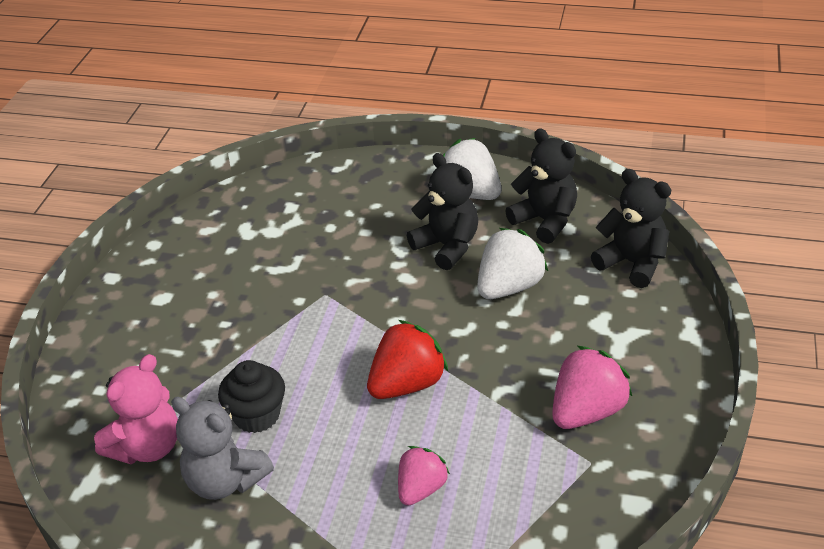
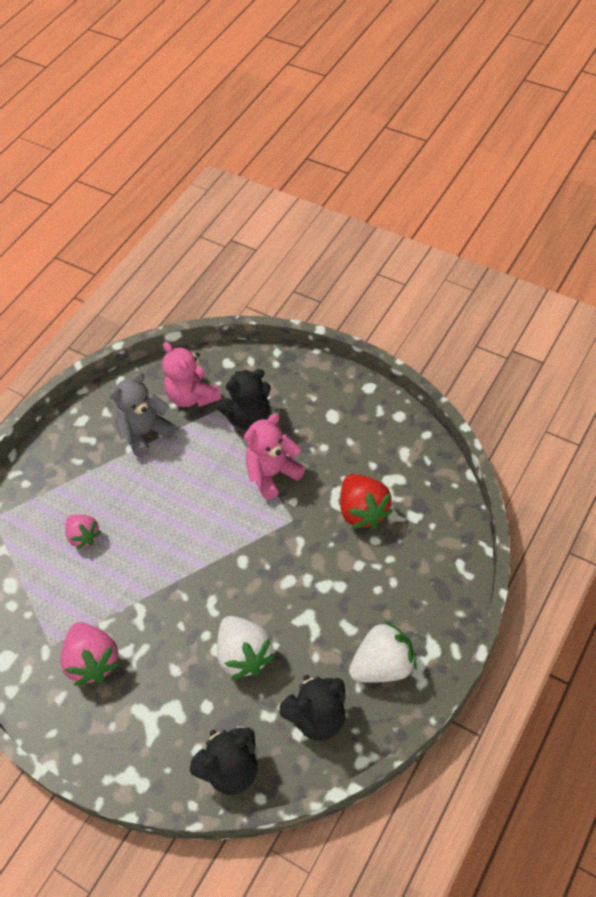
camera: 110 degrees right, 15 degrees up
black cupcake [218,360,285,433] -> none
red strawberry [367,320,448,399] -> red strawberry moved to [340,474,393,529]
black teddy bear [407,153,478,270] -> black teddy bear moved to [216,369,271,430]
none -> pink teddy bear [244,413,305,500]

